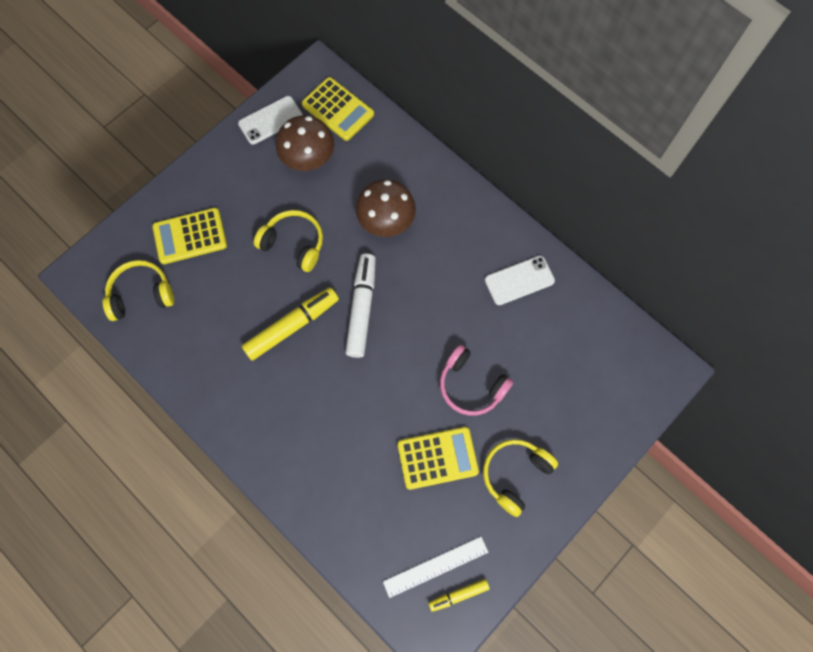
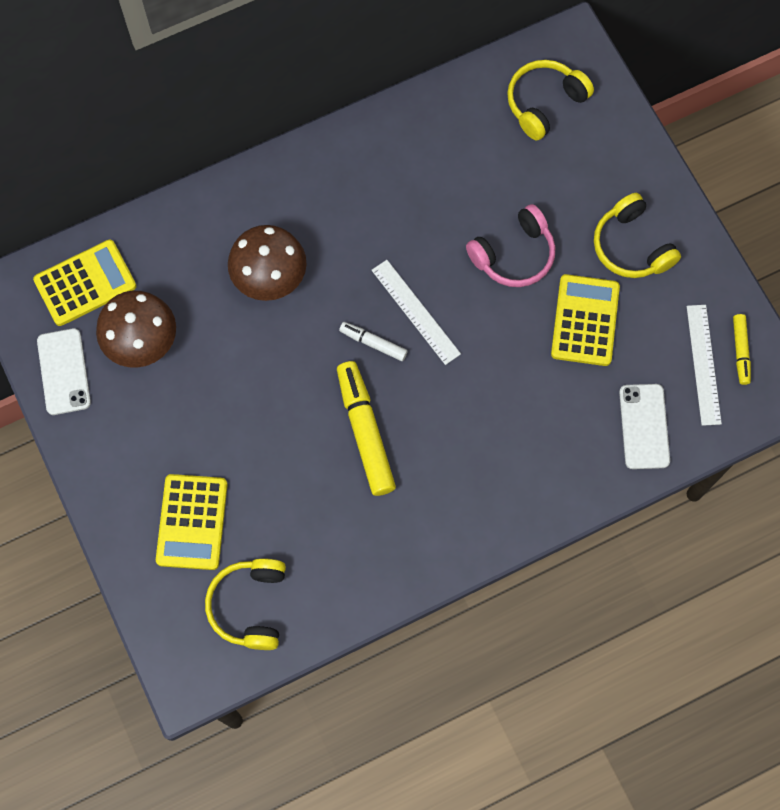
camera: 70 degrees left, 0 degrees up
yellow headphones [254,210,323,272] -> yellow headphones moved to [507,60,594,140]
white marker [345,254,376,358] -> white marker [339,322,408,361], size x0.53
white phone [485,256,555,305] -> white phone moved to [619,384,670,469]
none -> white ruler [371,260,461,365]

